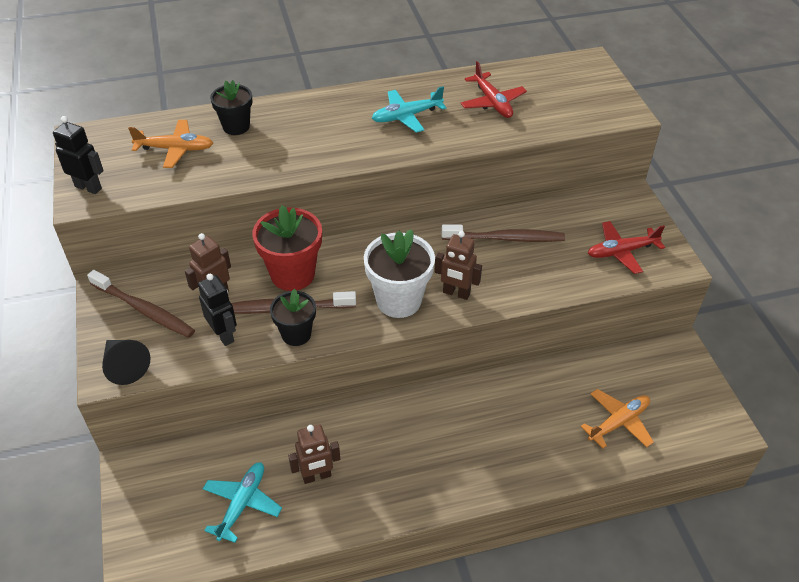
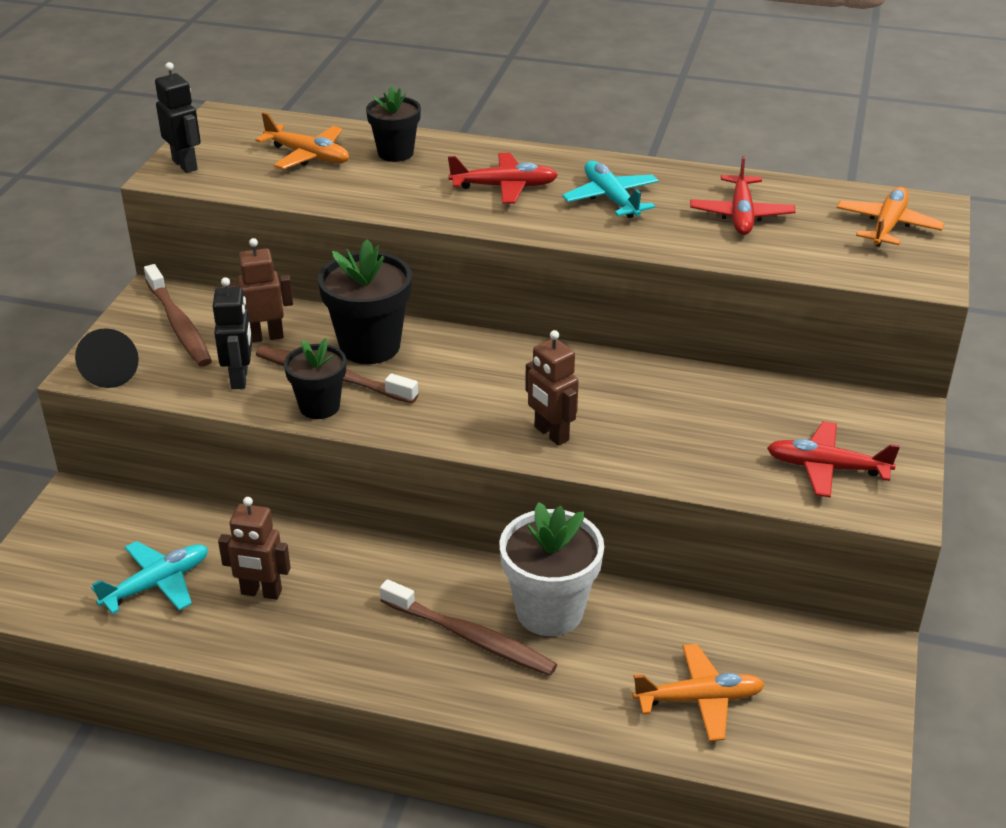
camera: 30 degrees right, 10 degrees down
red flower pot [252,205,322,291] -> black flower pot [318,239,412,364]
white flower pot [364,229,435,318] -> white flower pot moved to [499,502,604,636]
turquoise plane [372,86,447,133] -> turquoise plane turned 60 degrees clockwise [562,161,659,218]
brown toothbrush [441,224,565,242] -> brown toothbrush moved to [380,579,557,676]
none -> red plane [448,153,558,204]
none -> orange plane [837,187,945,247]

